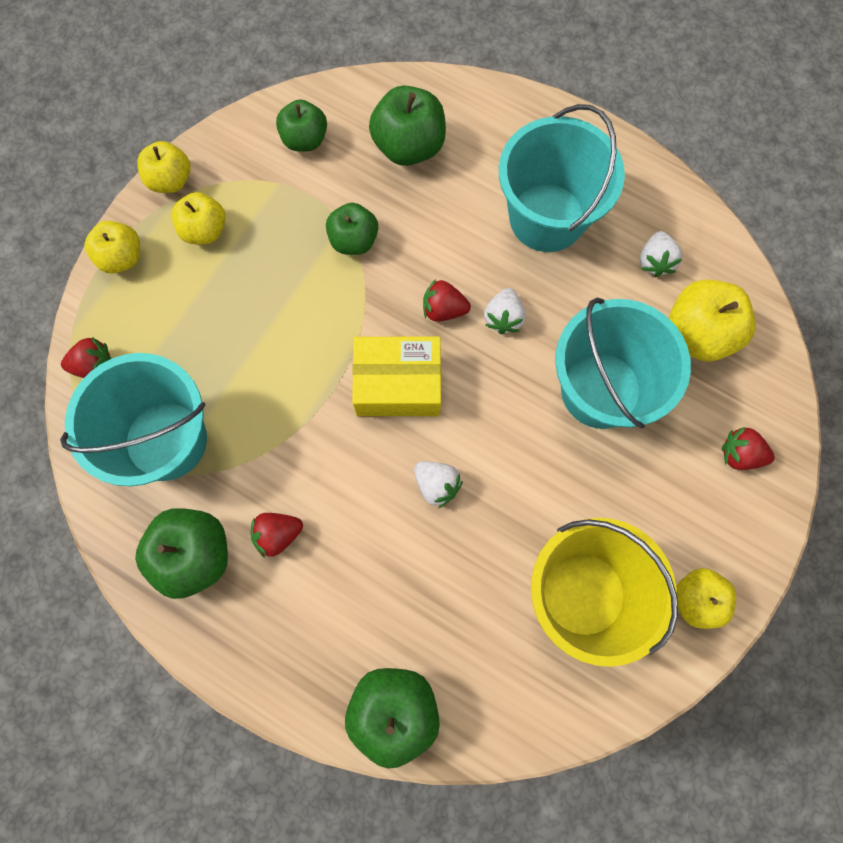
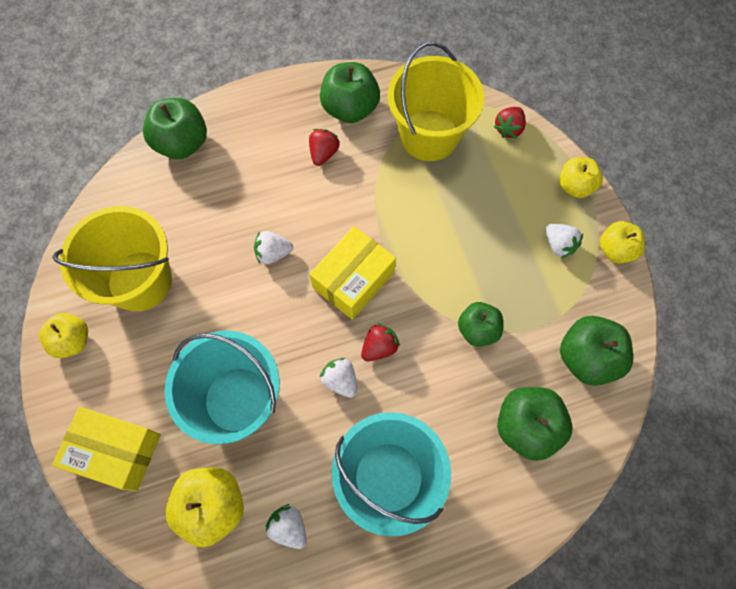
camera: 130 degrees right, 5 degrees down
turquoise bucket [60,353,207,486] -> yellow bucket [388,42,484,161]
yellow apple [172,192,226,244] -> white strawberry [545,223,583,258]
green apple [276,99,327,152] -> green apple [560,316,633,386], size x1.50
red strawberry [722,427,775,470] -> yellow box [52,407,161,491]

